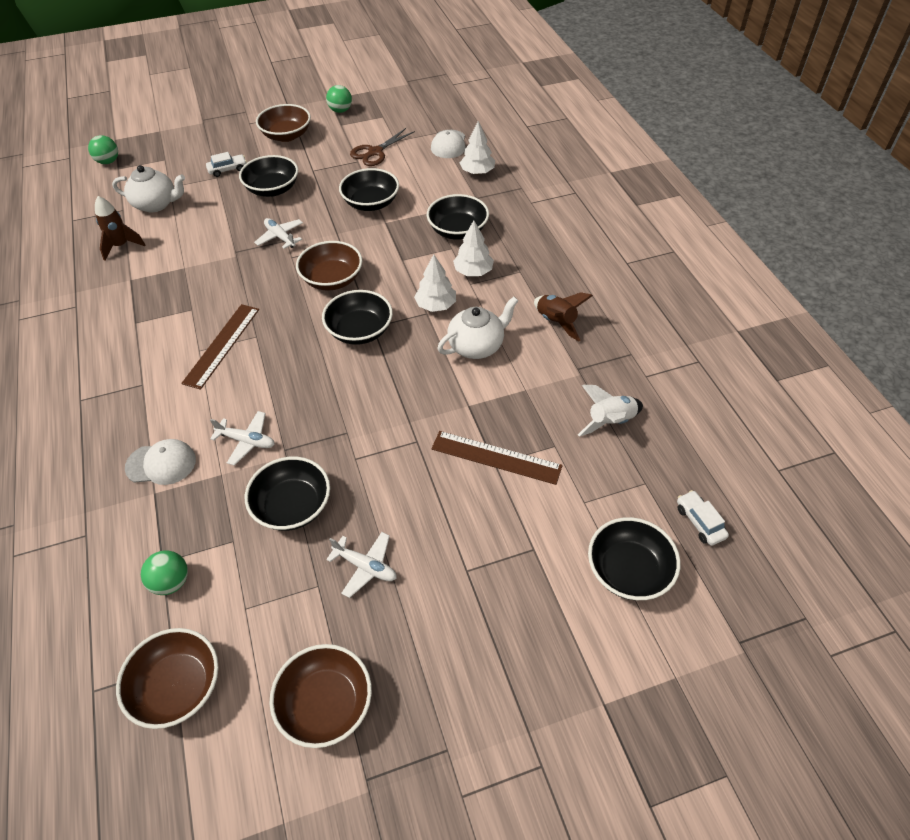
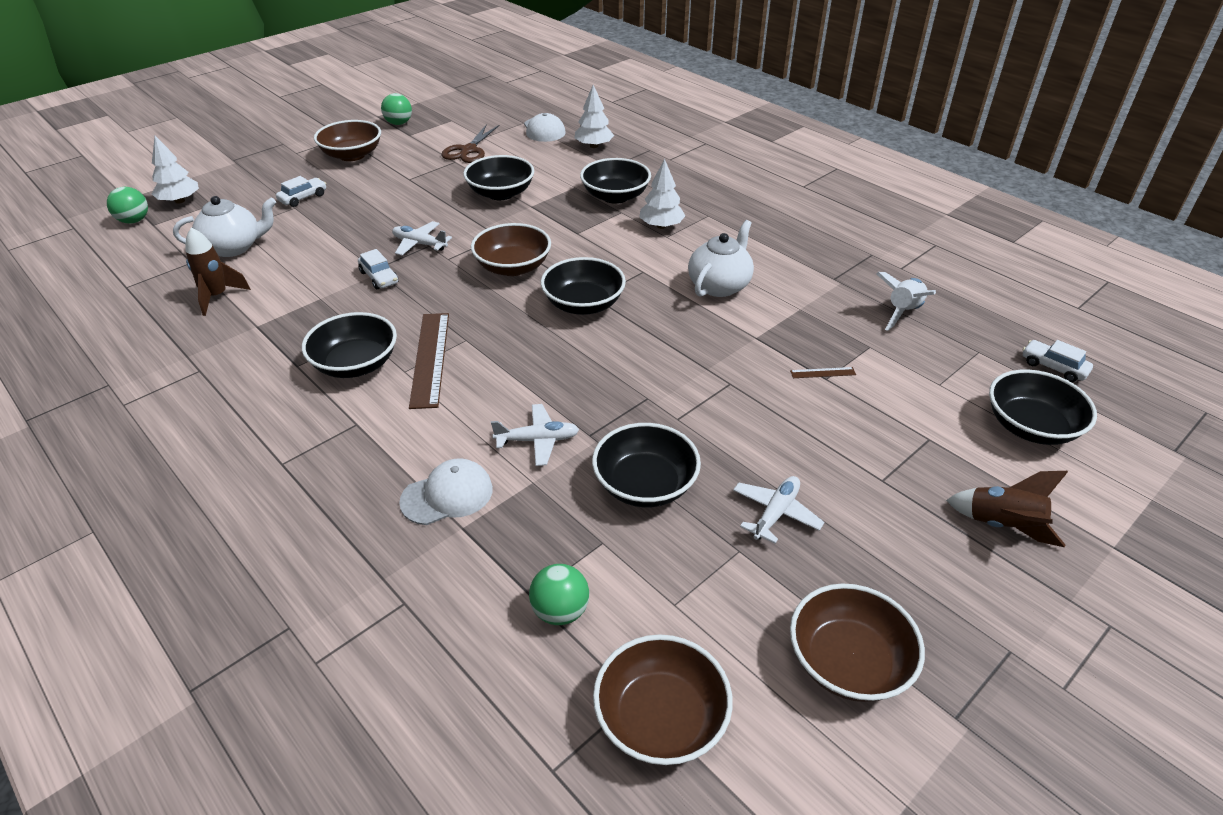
camera: 25 degrees left, 10 degrees down
black bowl [239,155,298,197] -> black bowl moved to [302,312,397,378]
white plane [326,532,397,598] -> white plane turned 60 degrees counterclockwise [733,476,825,544]
white tree [414,254,456,312] -> white tree moved to [152,136,199,203]
brown ruler [431,431,563,485] -> brown ruler [790,367,856,378], size x0.43
brown rocket [534,292,593,341] -> brown rocket moved to [946,471,1068,547]
none -> white car [358,249,399,290]

